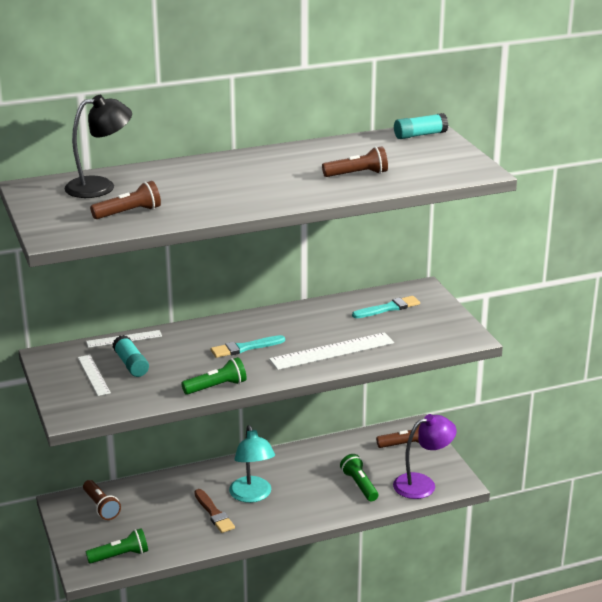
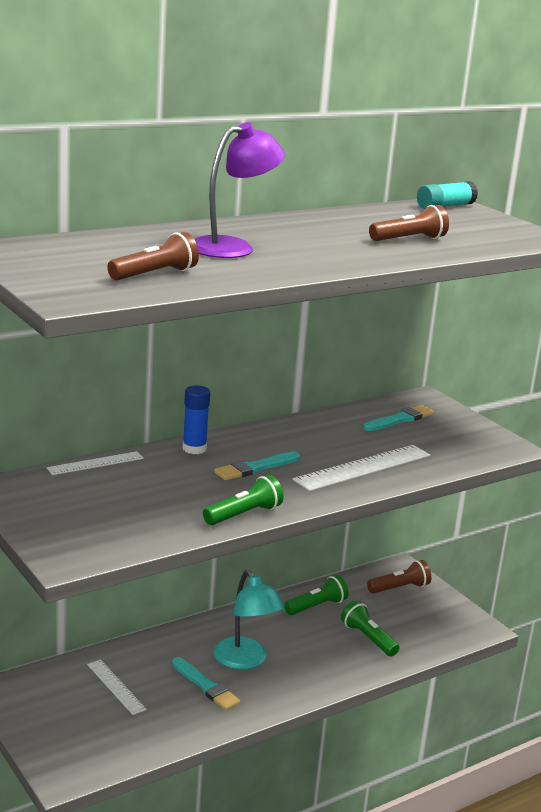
camera: 15 degrees left, 5 degrees down
black lamp [64,95,132,198] -> none
white ruler [78,355,111,396] -> white ruler moved to [87,659,147,715]
brown flashlight [83,480,121,520] -> none
green flashlight [86,528,148,564] -> green flashlight moved to [284,575,349,615]
turquoise glue stick [113,335,149,377] -> none
brown brush [194,489,235,533] -> turquoise brush [172,657,241,710]
purple lamp [393,414,456,499] -> purple lamp moved to [194,122,285,258]
none -> blue glue stick [182,385,210,454]

